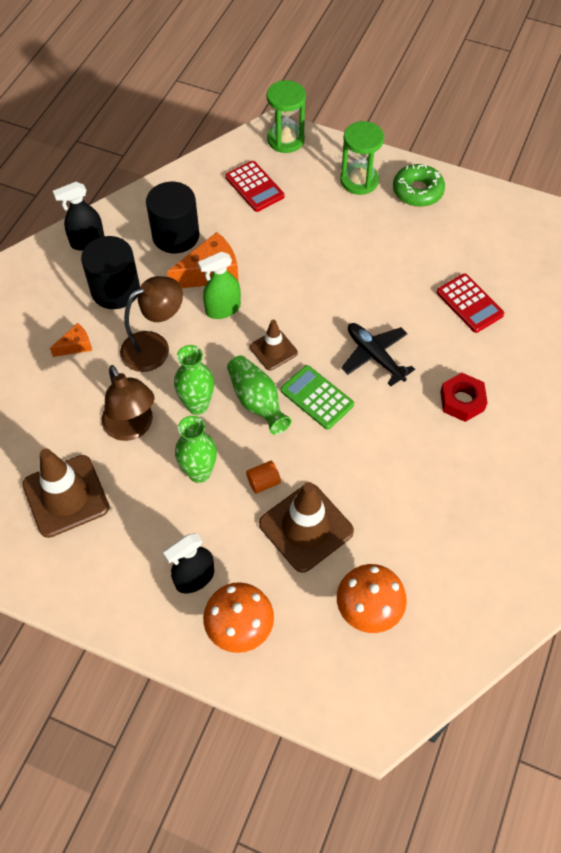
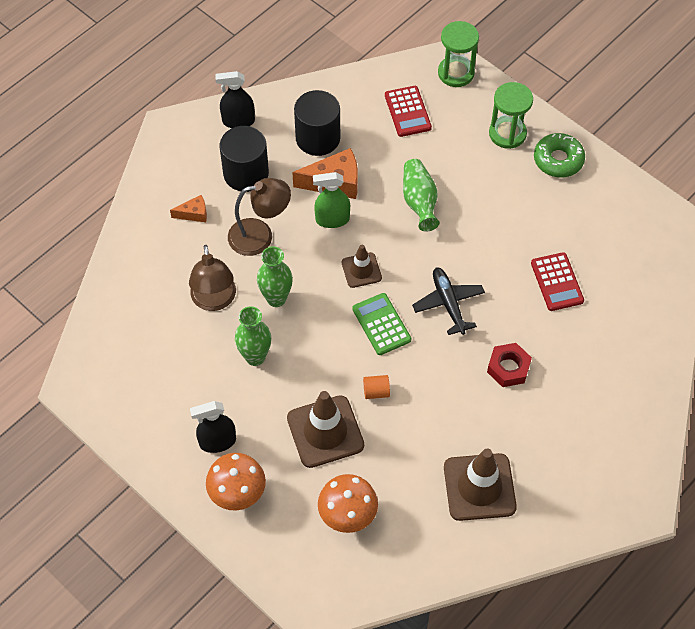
camera: 20 degrees right, 0 degrees up
brown traffic cone [22,448,109,538] -> brown traffic cone moved to [444,449,517,521]
green vase [227,355,292,435] -> green vase moved to [403,159,439,232]
orange cylinder [246,461,281,493] -> orange cylinder moved to [363,375,390,399]

